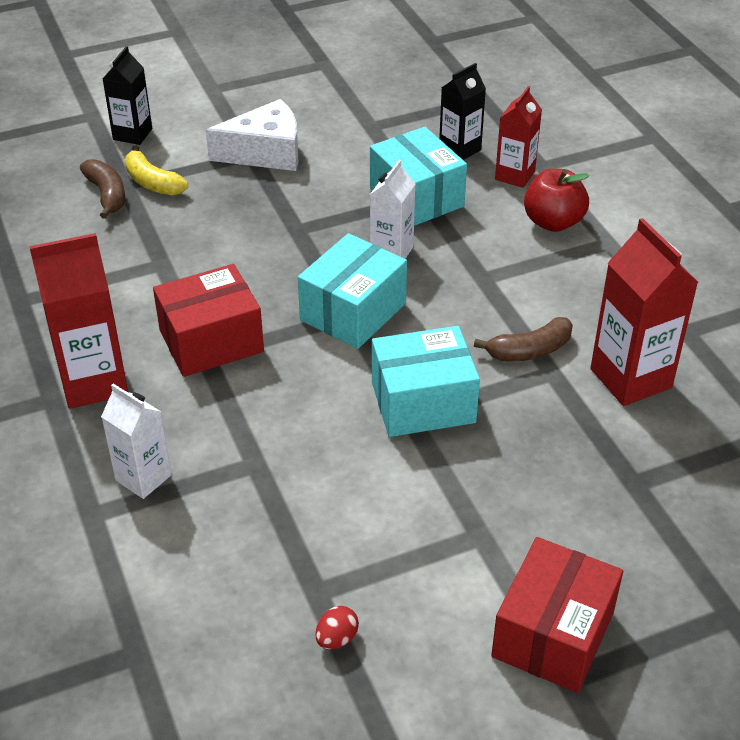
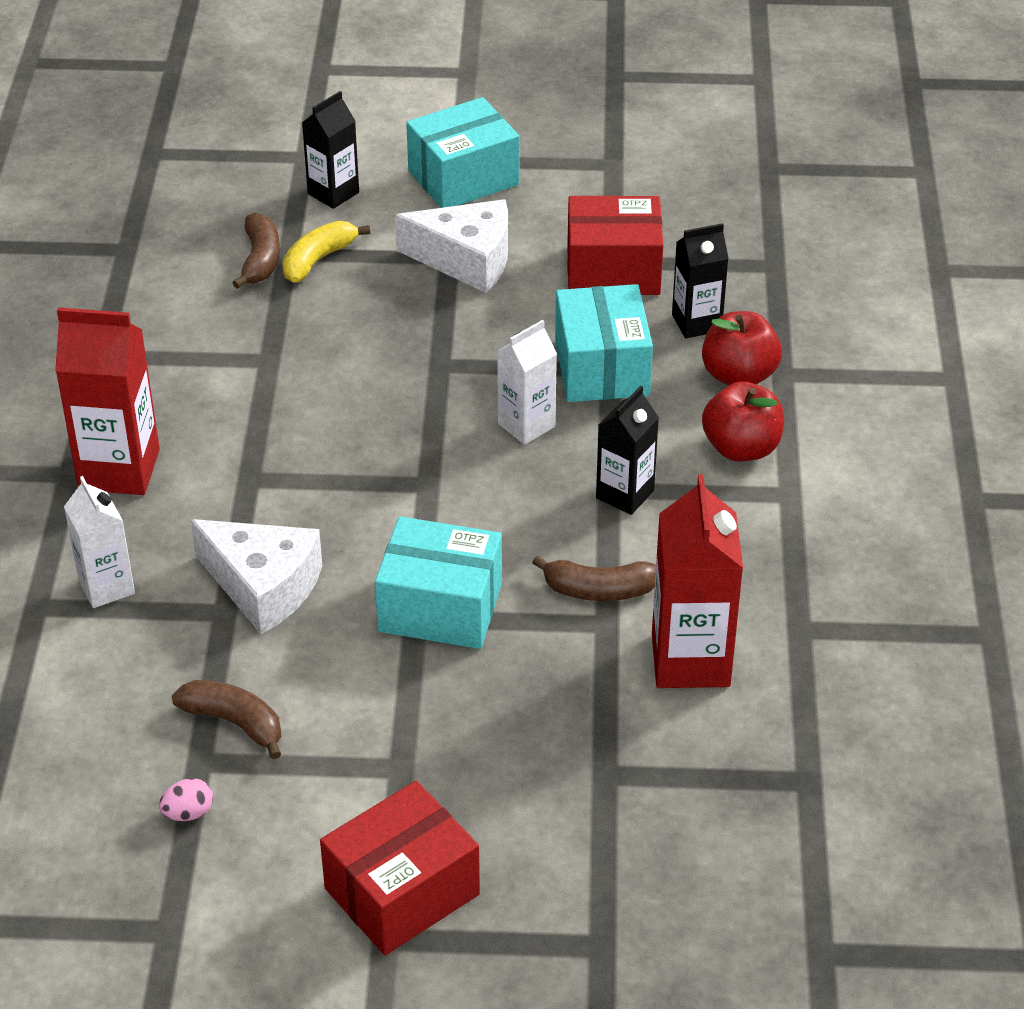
camera: 25 degrees right, 0 degrees up
yellow banana [125,145,188,196] -> yellow banana turned 60 degrees clockwise [282,221,370,283]
red box [153,264,264,377] -> red box moved to [567,196,663,295]
turquoise box [298,233,407,349] -> turquoise box moved to [406,97,520,208]
red egg [315,606,359,650] -> pink egg [159,778,213,821]
red carton [495,86,542,188] -> red apple [702,311,782,385]
none -> brown banana [172,680,281,759]
none -> white cheese [190,519,322,634]
none -> black carton [596,386,659,515]

